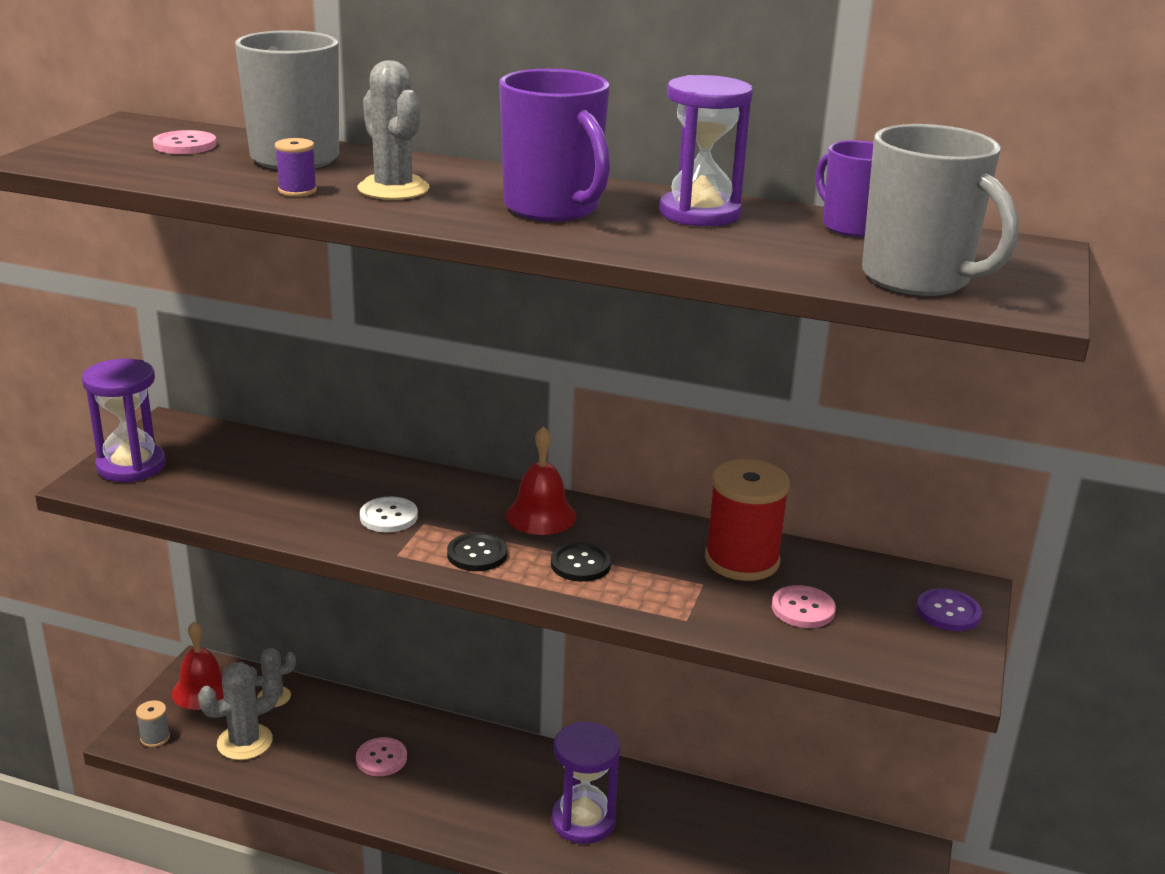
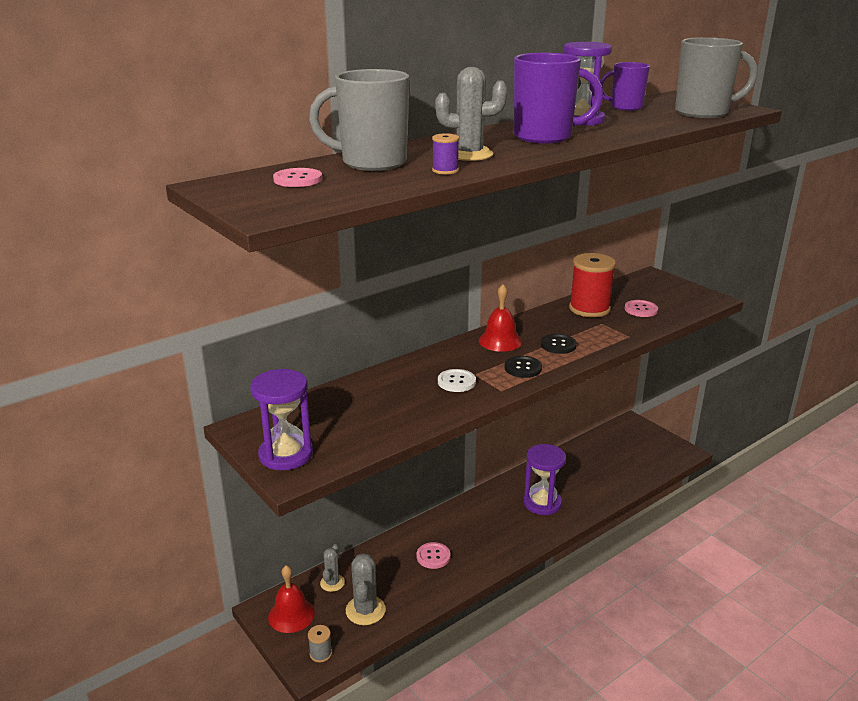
camera: 55 degrees left, 0 degrees up
purple button [917,588,982,631] -> none

